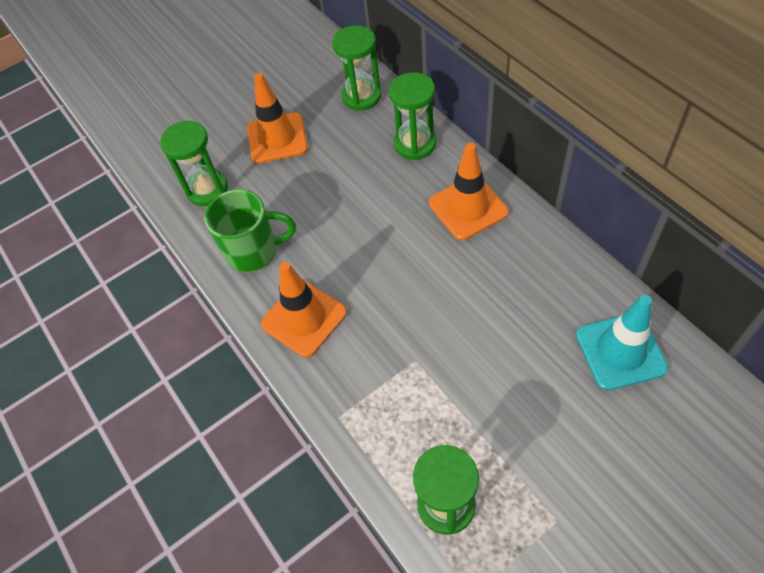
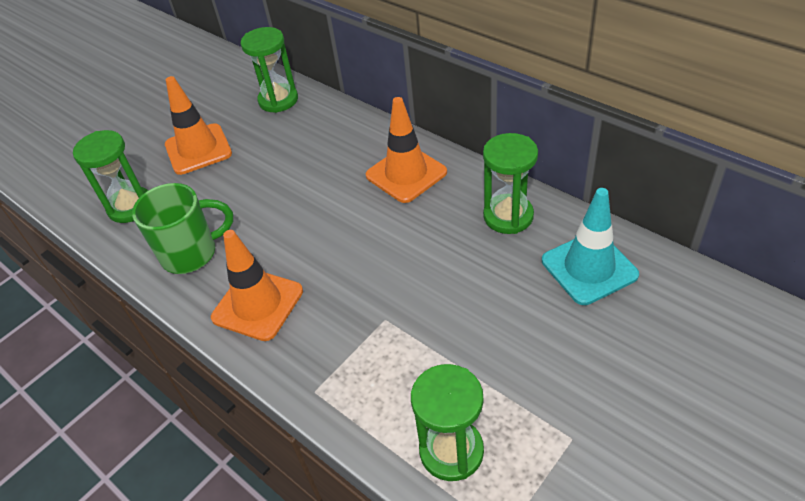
camera: 15 degrees left, 10 degrees down
green hourglass [389,72,436,160] -> green hourglass moved to [483,133,538,234]

